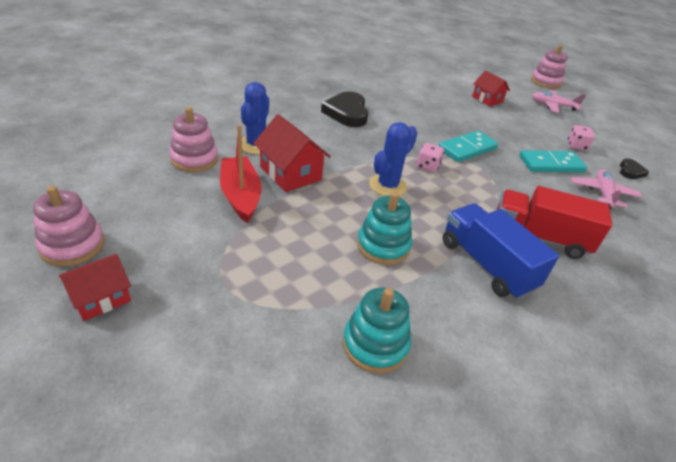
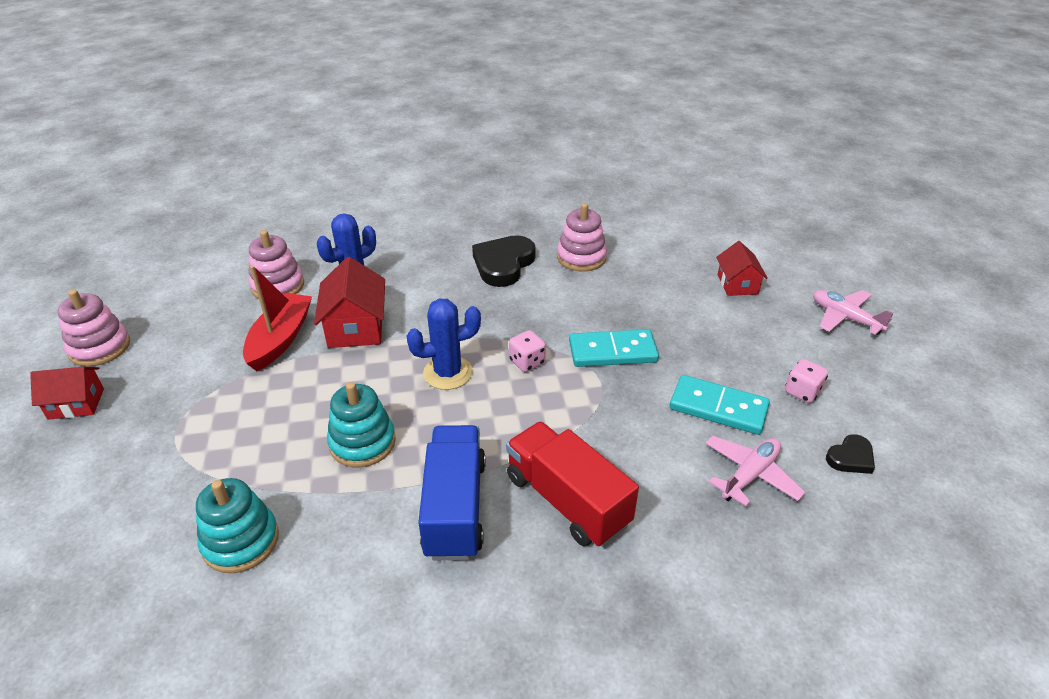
camera: 35 degrees right, 0 degrees up
pink stacking toy [531,45,568,89] -> pink stacking toy moved to [557,203,607,272]

